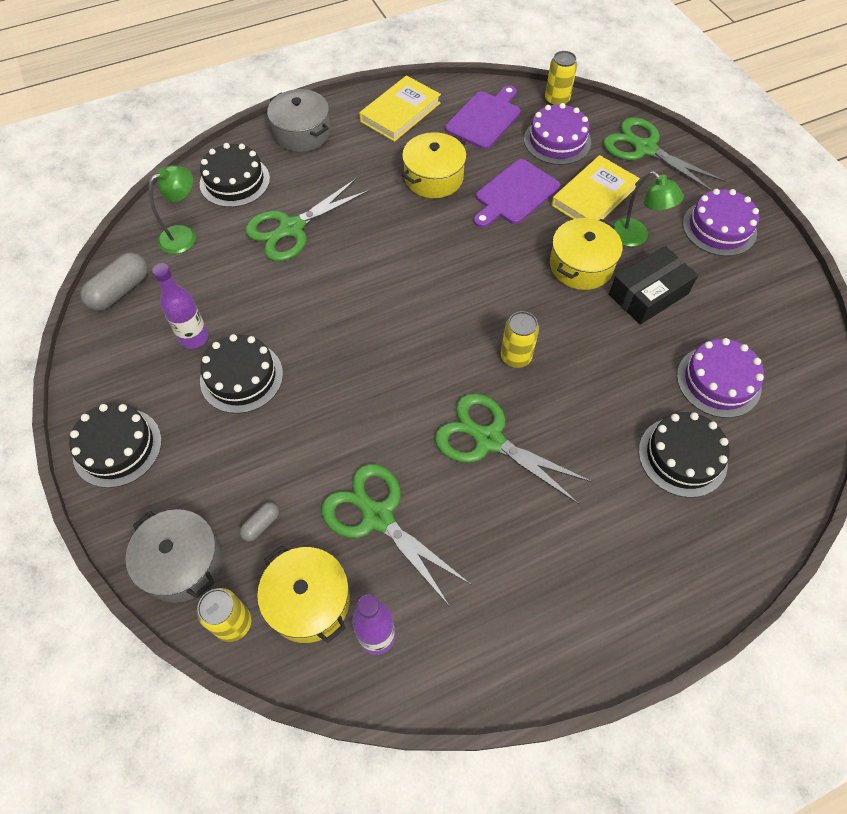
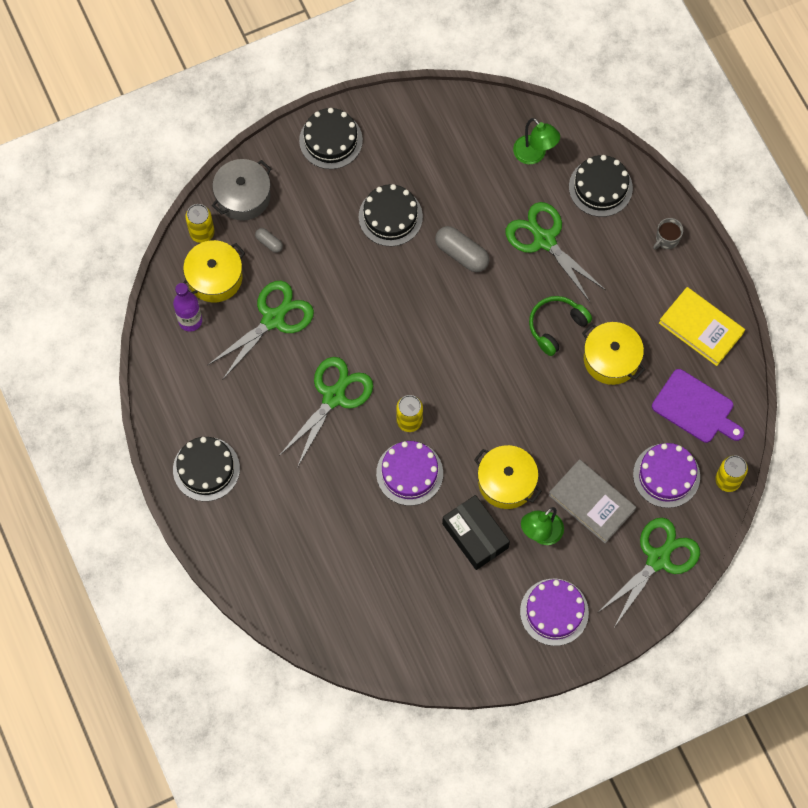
camera: 90 degrees right, 10 degrees up
grey capsule [80,252,148,311] -> grey capsule moved to [435,226,489,272]
purple bottle [152,263,208,349] -> none
grey pot [267,89,330,152] -> grey mug [653,218,683,249]
purple cutting board [473,159,560,228] -> none
yellow book [551,155,640,220] -> grey book [549,459,636,543]
black cake [639,412,730,498] -> black cake moved to [173,437,240,501]
purple cake [677,338,764,418] -> purple cake moved to [376,441,443,506]
none -> green headphones [529,296,592,356]

